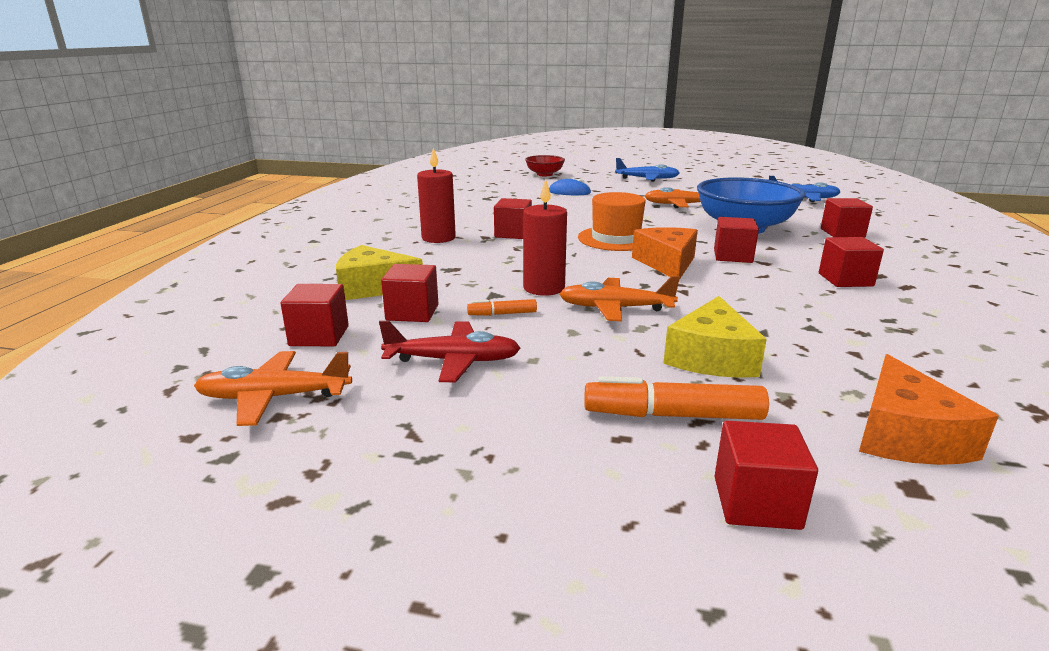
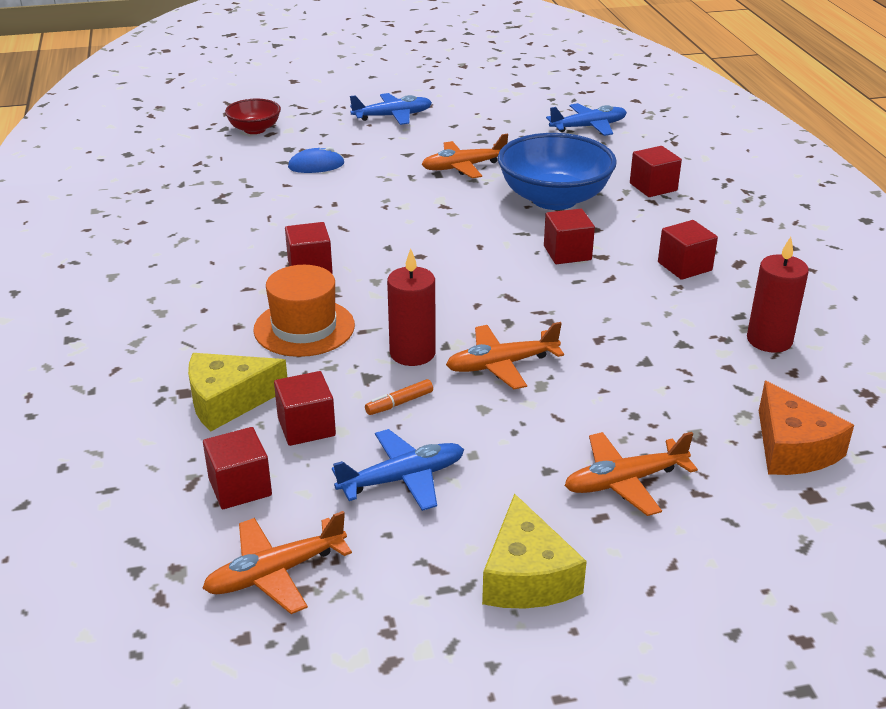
camera: 25 degrees left, 10 degrees up
red plane [379,321,521,382] -> blue plane [332,429,464,511]
red candle [417,148,456,243] -> red candle moved to [747,237,809,353]
orange hat [578,192,645,251] -> orange hat moved to [253,265,355,357]
orange marker [584,376,769,420] -> orange plane [565,432,698,516]
orange cheese [632,227,698,280] -> none
yellow cheese [663,296,767,378] -> yellow cheese moved to [482,494,587,609]
red cube [714,421,818,530] -> none

